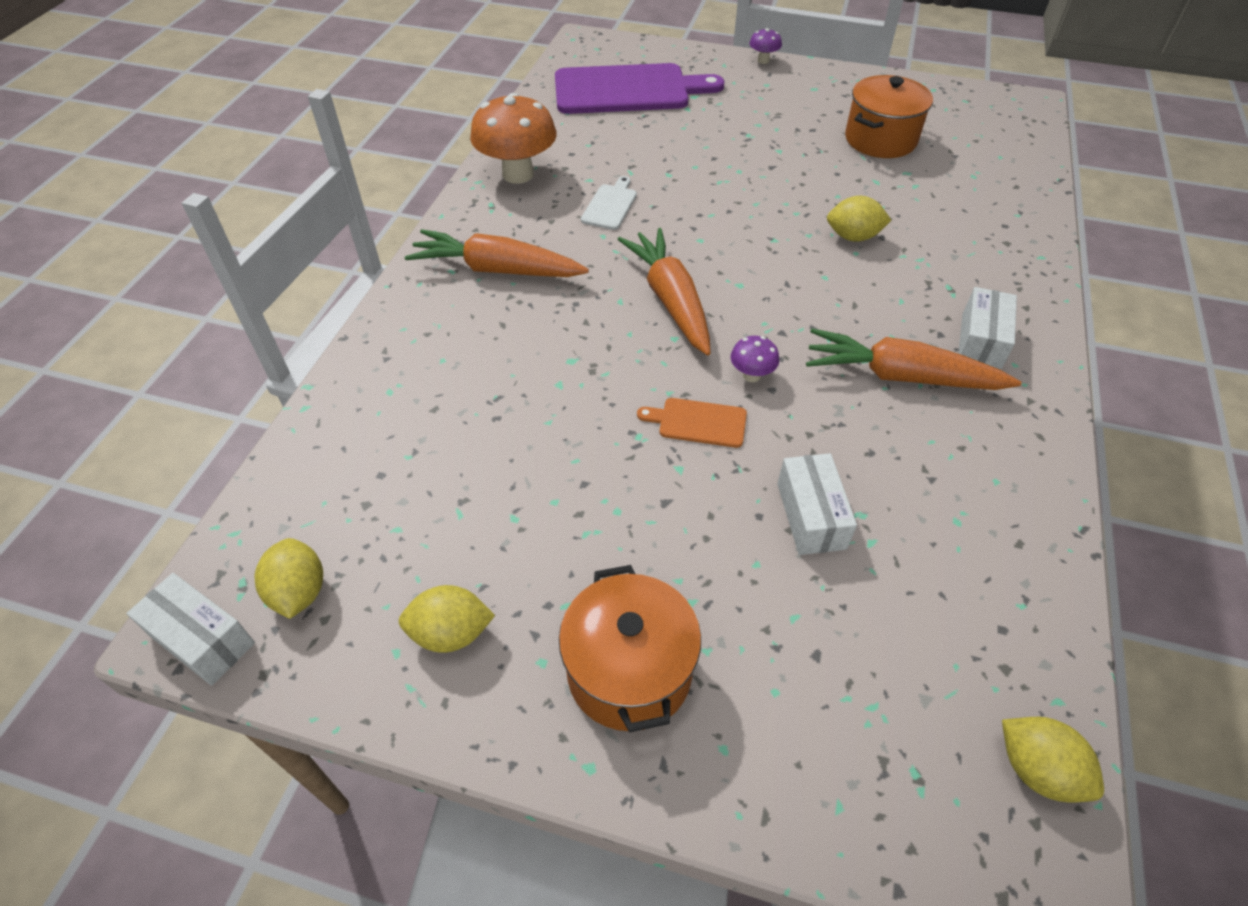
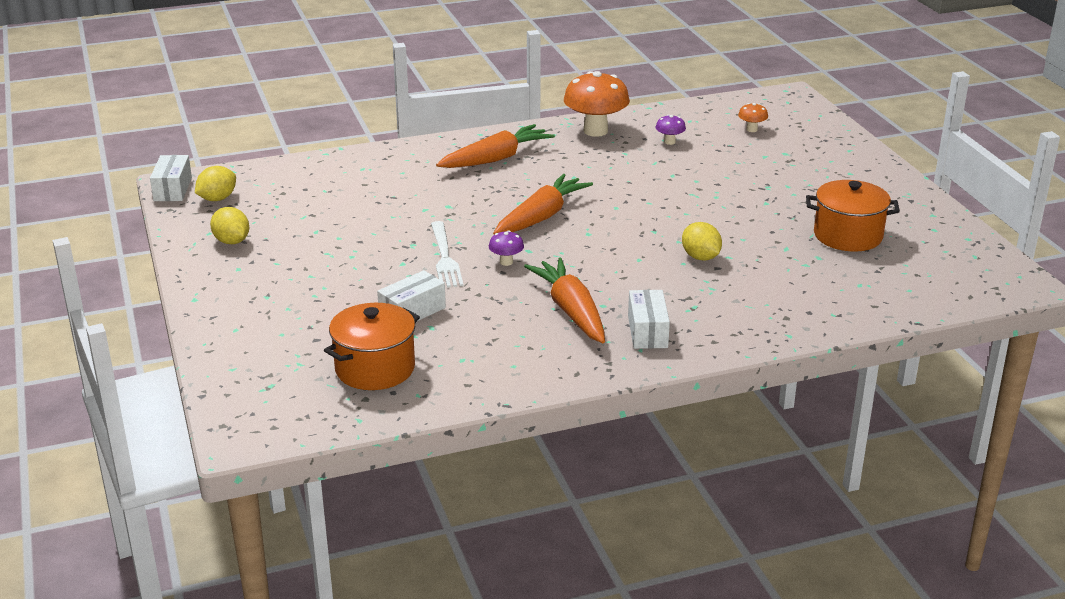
camera: 55 degrees right, 20 degrees down
orange carrot [405,229,589,277] -> orange carrot turned 75 degrees clockwise [436,124,555,168]
purple cutting board [555,63,724,114] -> orange mushroom [738,103,768,132]
orange pot [559,565,701,733] -> orange pot moved to [324,303,420,390]
white cutting board [581,176,637,230] -> none
orange cutting board [637,398,747,448] -> white fork [431,221,464,288]
purple mushroom [749,28,782,64] -> purple mushroom moved to [656,115,686,145]
white box [958,287,1017,370] -> white box turned 75 degrees counterclockwise [628,290,670,349]
yellow lemon [1002,717,1104,802] -> none

